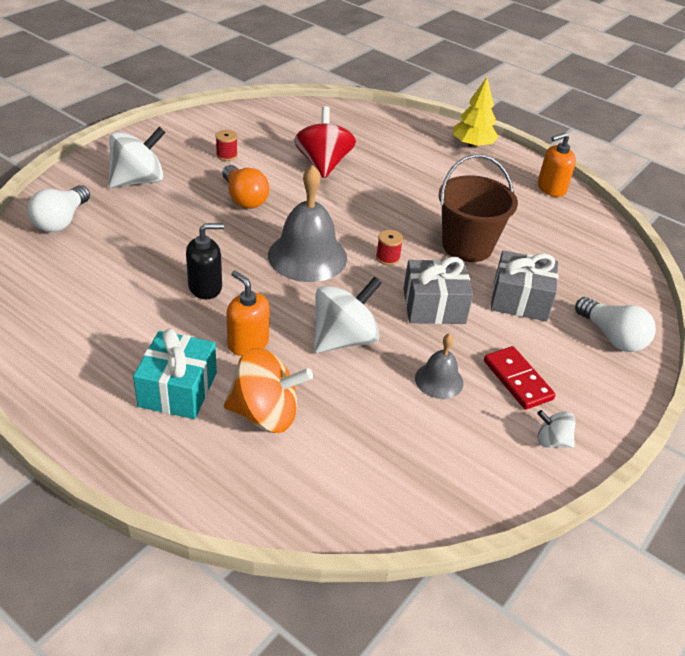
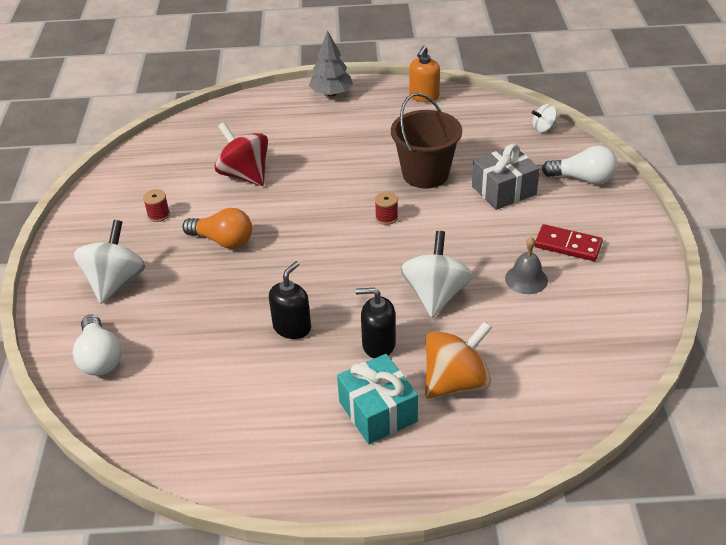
camera: 35 degrees left, 0 degrees up
orange soap dispenser [227,270,269,356] -> black soap dispenser [355,288,396,358]
grey bell [268,165,347,282] -> none
grey gift [403,257,473,324] -> none
yellow tree [453,77,499,148] -> grey tree [309,30,353,97]
white spinning top [537,410,576,448] -> white spinning top moved to [531,104,557,132]

